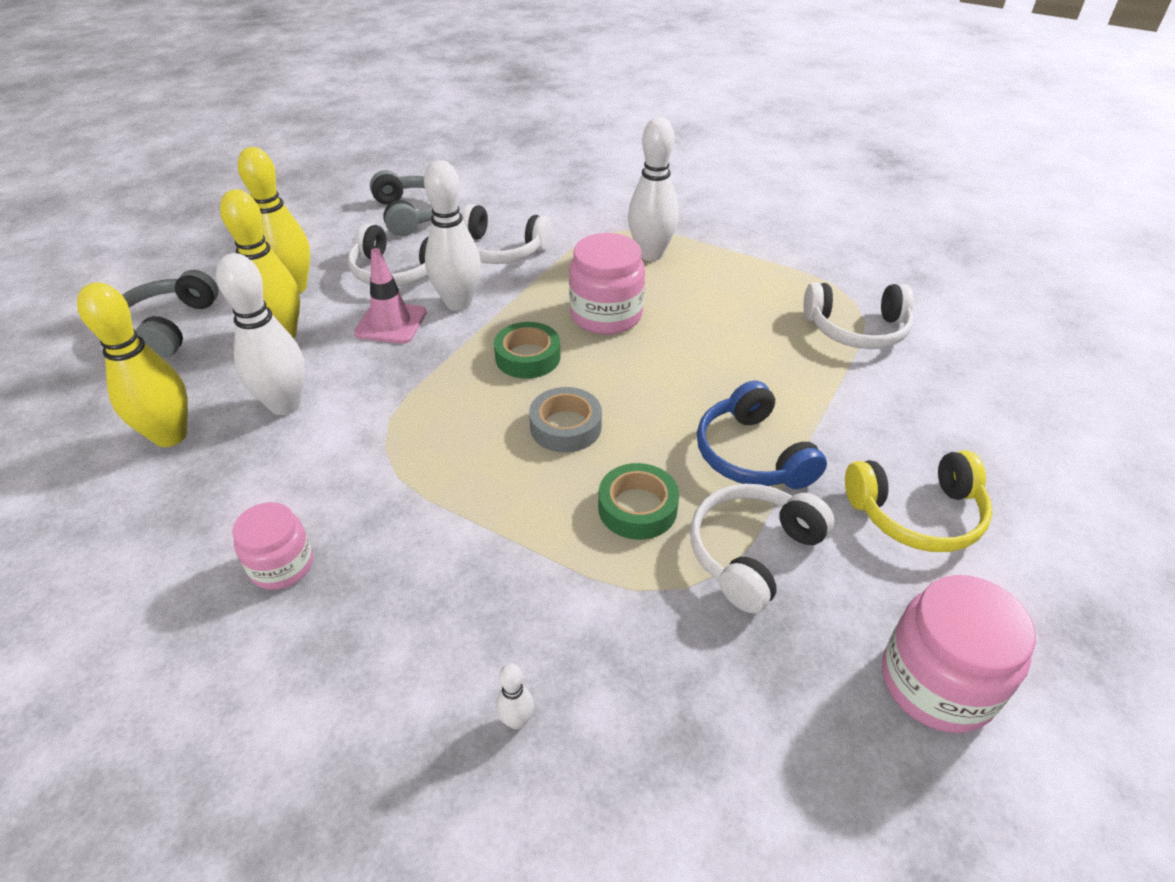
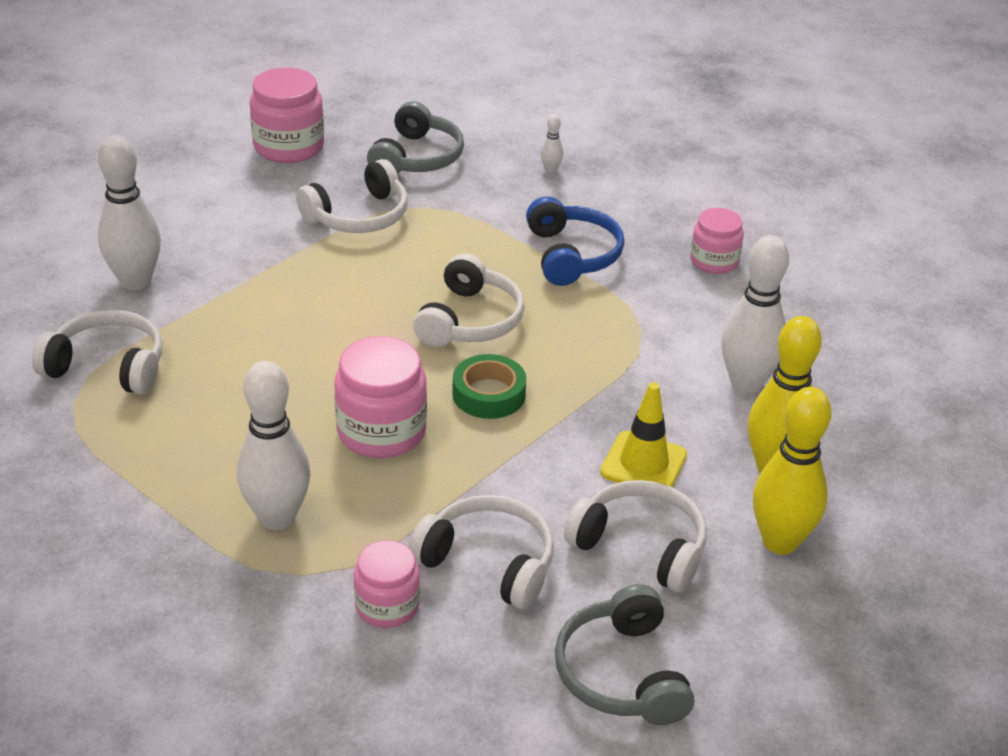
camera: 170 degrees left, 5 degrees down
yellow bowling pin [77,282,188,447] -> none
grey headphones [122,270,218,358] -> grey headphones moved to [367,101,464,174]
pink traffic cone [354,248,427,344] -> yellow traffic cone [600,382,687,487]
white bowling pin [424,160,481,311] -> white bowling pin moved to [98,135,161,290]
grey tape [529,387,602,453] -> white headphones [413,253,525,347]
green tape [598,463,679,540] -> none
blue headphones [697,380,827,489] -> blue headphones moved to [526,197,624,286]
yellow headphones [845,450,993,552] -> none
none -> pink jar [354,540,420,628]

